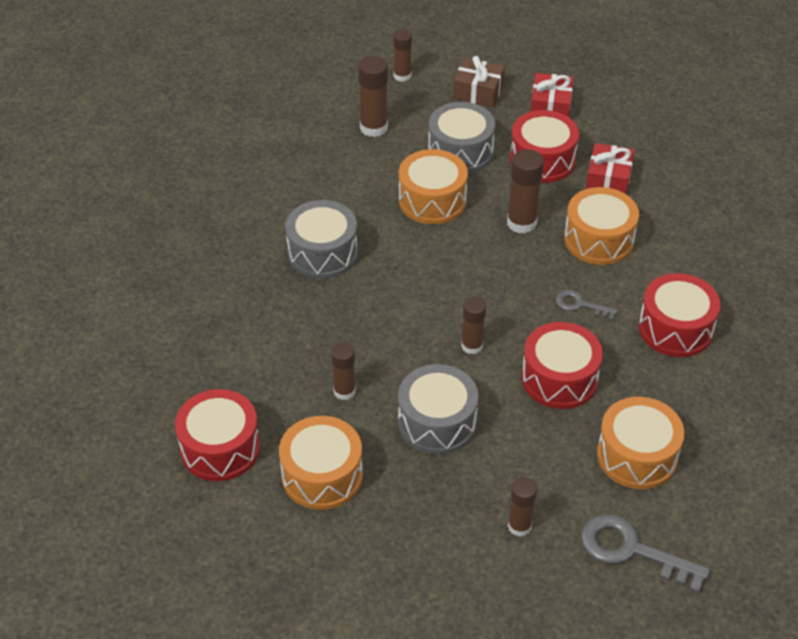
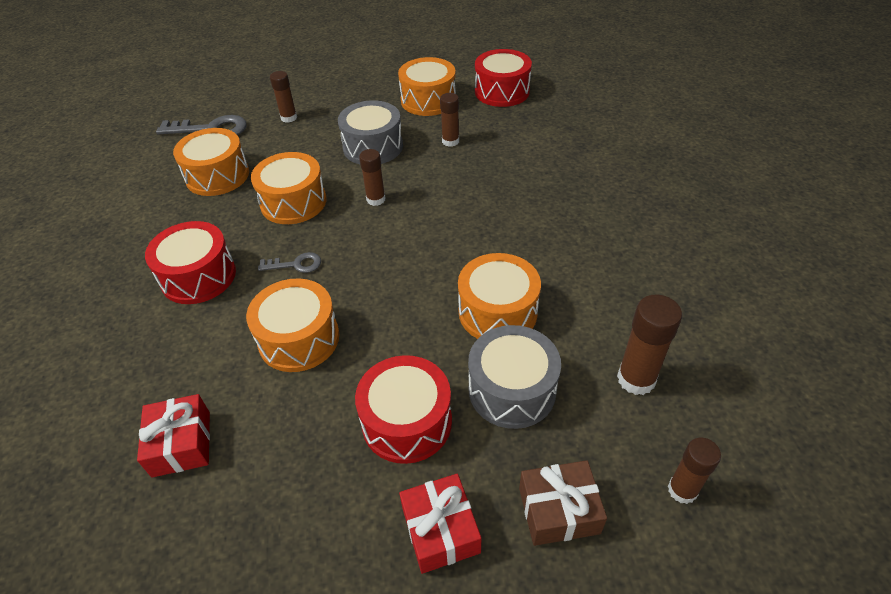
camera: 155 degrees right, 0 degrees up
grey drum [285,200,358,279] -> none
brown glue stick [507,149,544,234] -> none
red drum [521,322,603,409] -> orange drum [251,152,326,224]
red gift [586,143,635,194] -> red gift moved to [137,394,210,478]

